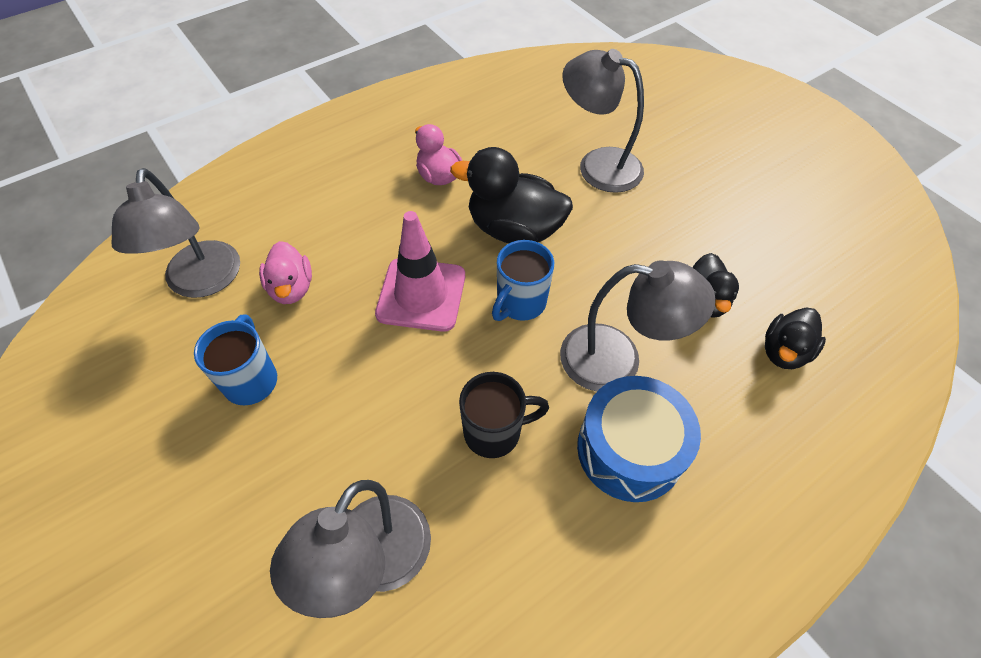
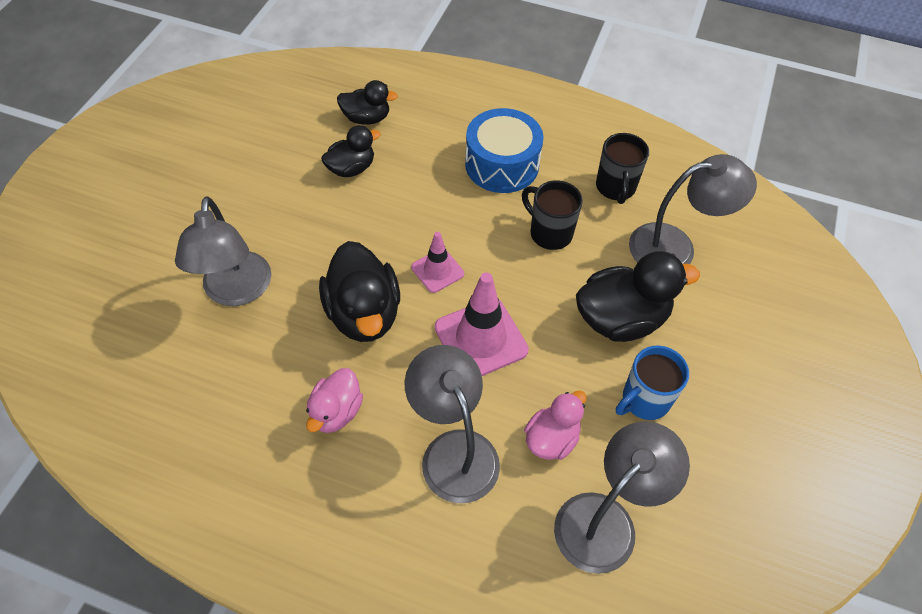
camera: 125 degrees left, 0 degrees up
blue mug [492,240,554,321] -> pink traffic cone [411,232,464,293]
grey lamp [560,261,716,392] -> grey lamp moved to [404,345,500,503]
none -> black duck [576,251,700,342]
none -> black mug [596,133,649,204]

